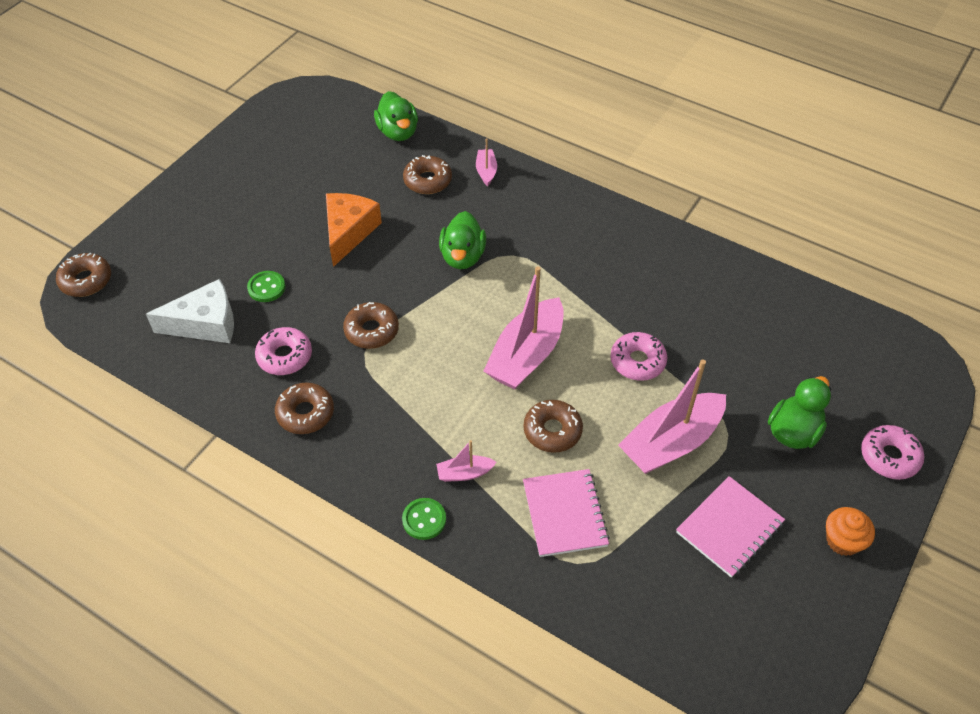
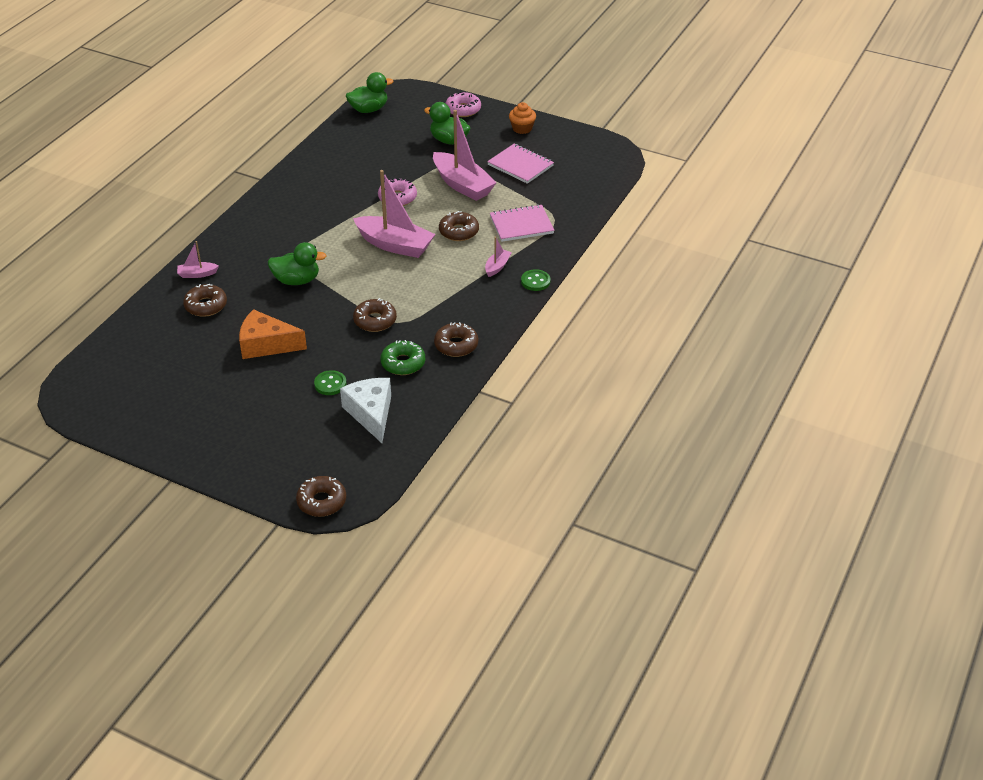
camera: 95 degrees left, 10 degrees down
pink donut [255,327,312,375] -> green donut [380,340,425,375]
green duck [374,91,418,141] -> green duck moved to [346,72,394,113]
pink boat [436,440,497,482] -> pink boat turned 135 degrees counterclockwise [485,237,512,277]

